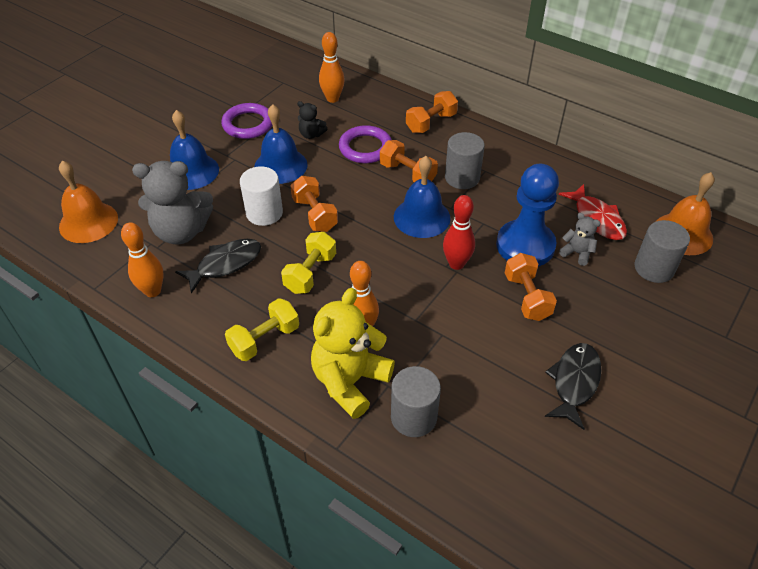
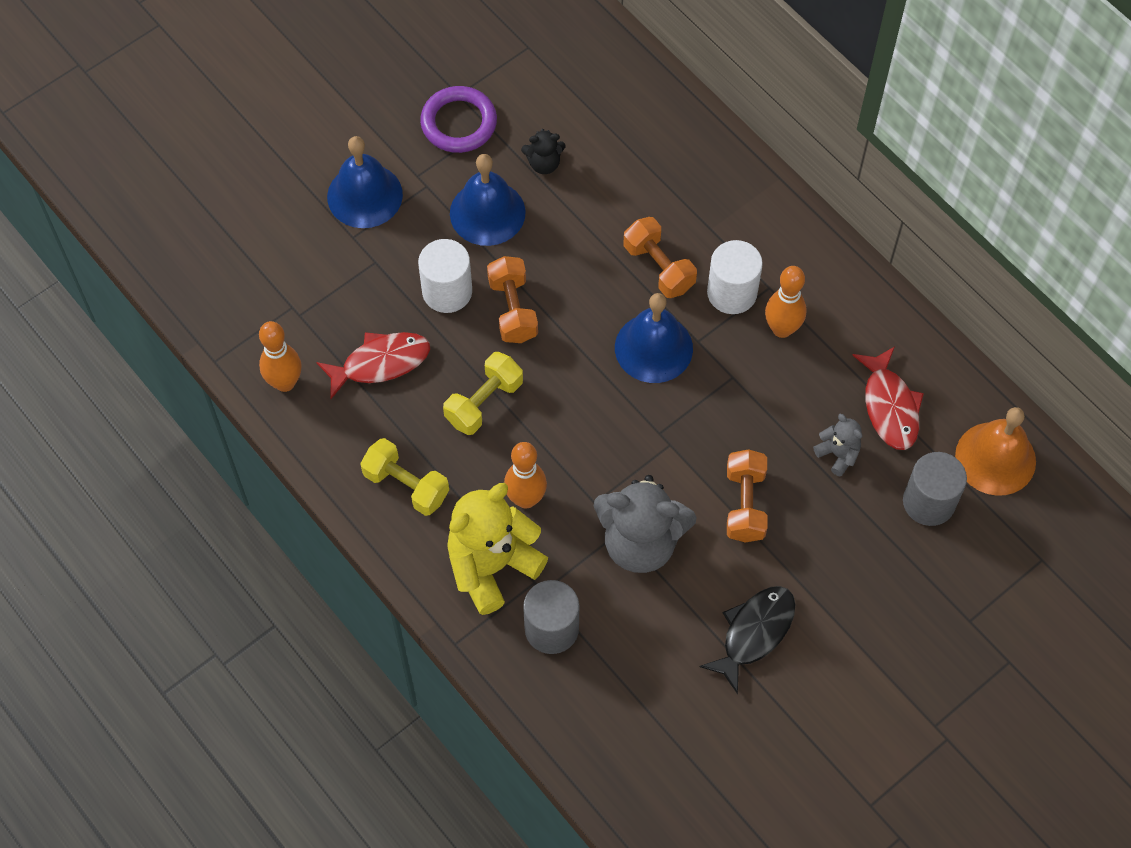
camera: 15 degrees right, 15 degrees up
orange bell [59,161,118,243] -> none
grey teddy bear [132,161,213,244] -> grey teddy bear moved to [594,475,697,573]
black fish [175,239,261,294] -> red fish [316,332,430,399]
yellow dumbbell [225,298,299,361] -> yellow dumbbell turned 60 degrees clockwise [360,438,449,516]
black teddy bear [297,101,327,139] -> black teddy bear turned 45 degrees counterclockwise [521,129,566,174]
orange bowling pin [319,32,345,103] -> orange bowling pin moved to [765,266,807,338]
purple ring [339,125,391,163] -> none
orange dumbbell [406,91,458,133] -> none
red bowling pin [443,195,475,270] -> none
grey cylinder [445,132,485,189] -> white cylinder [707,240,763,314]
blue pawn [496,164,559,266] -> none

